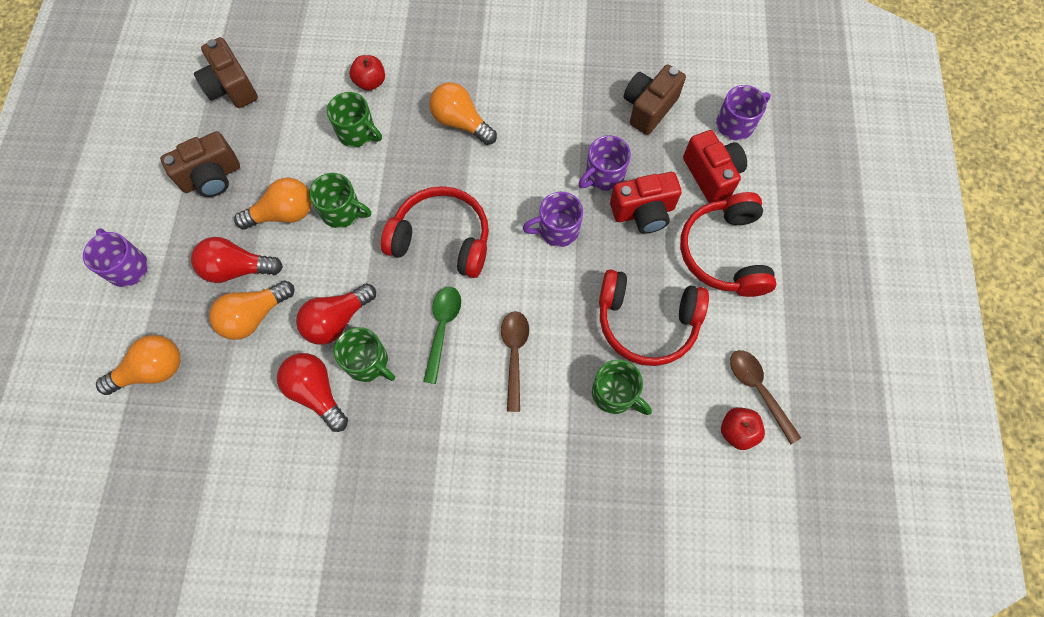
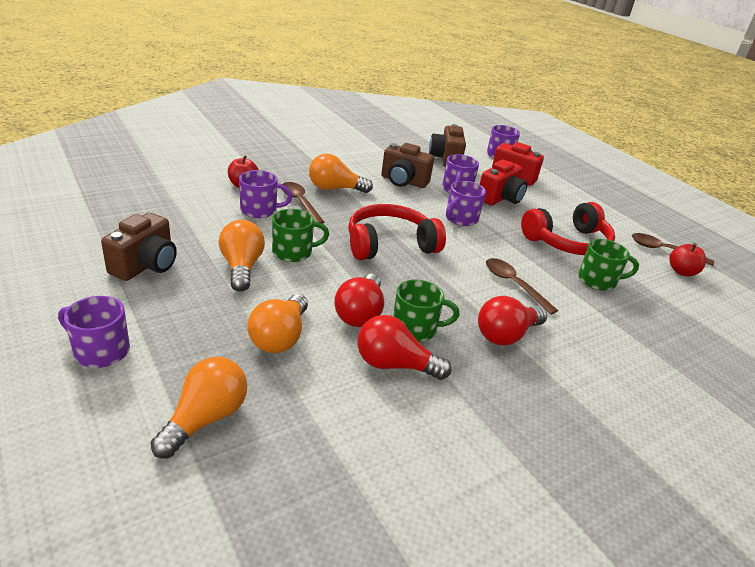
camera: 40 degrees left, 35 degrees down
red light bulb [191,237,283,283] -> red light bulb moved to [478,296,547,345]
brown camera [194,37,258,108] -> brown camera moved to [381,143,434,188]
orange light bulb [234,178,312,230] -> orange light bulb turned 45 degrees counterclockwise [219,220,265,292]
green mug [327,92,382,147] -> purple mug [239,170,292,218]
green spoon [423,287,461,384] -> none
red headphones [680,192,776,297] -> none
none -> brown spoon [282,182,325,224]

